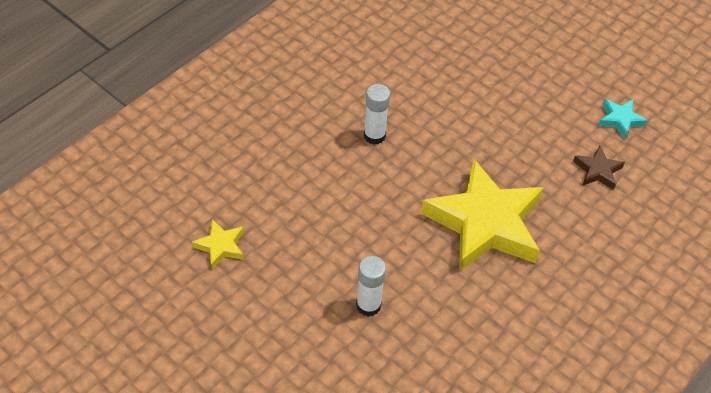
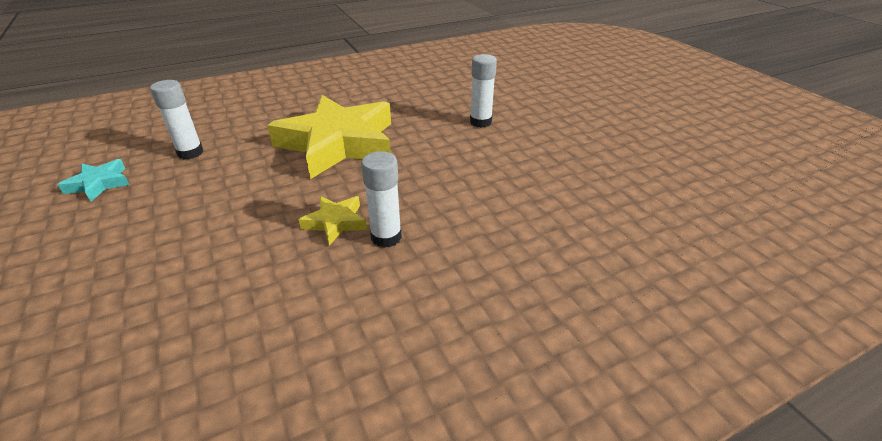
camera: 155 degrees left, 15 degrees down
yellow star [192,219,244,269] -> yellow star moved to [298,196,367,246]
brown star [573,146,625,190] -> white glue stick [150,80,203,160]

